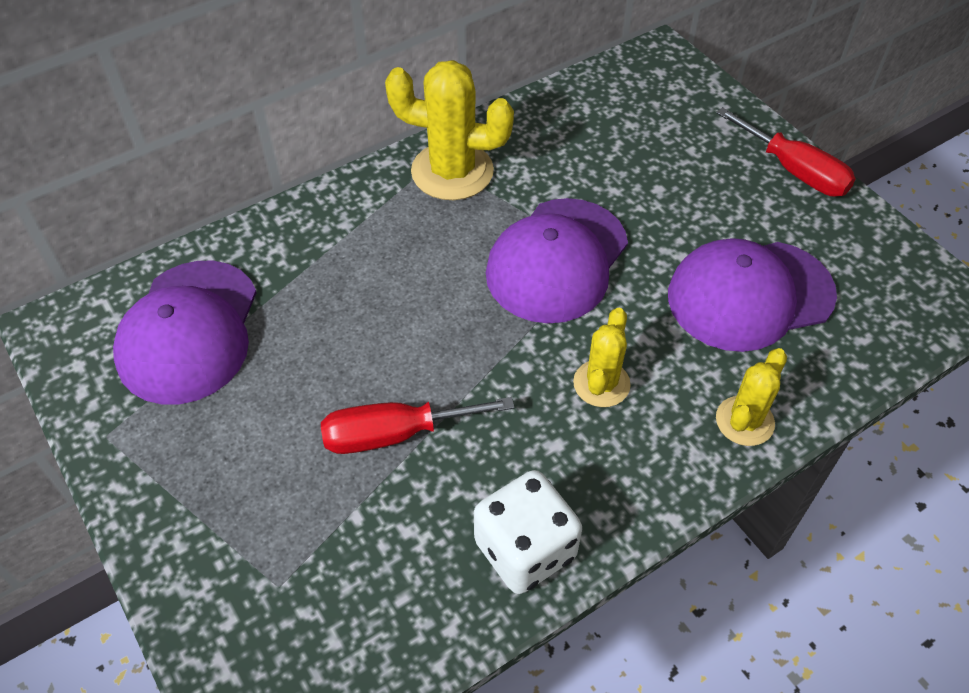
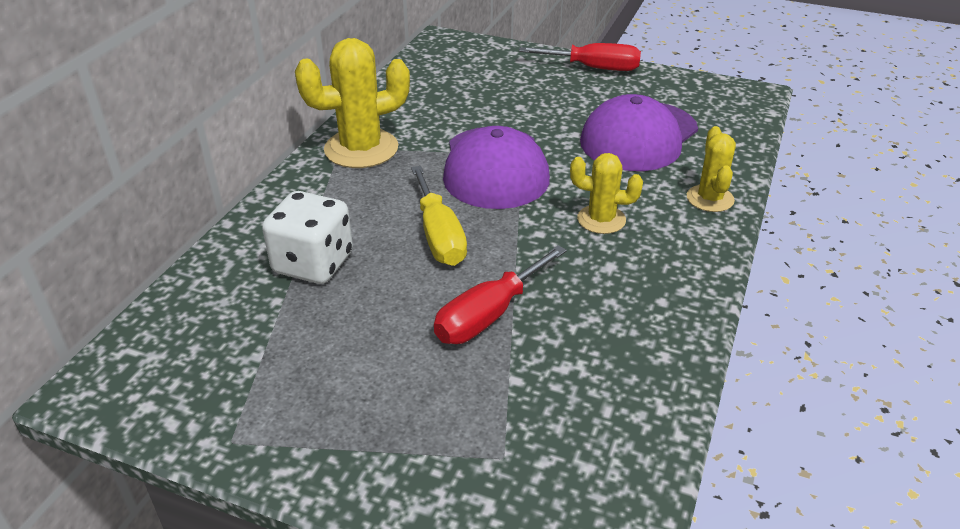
camera: 35 degrees left, 15 degrees down
purple cap [113,261,257,405] -> none
white dice [474,470,582,594] -> white dice moved to [262,191,353,284]
yellow cactus [573,308,631,407] -> yellow cactus turned 60 degrees counterclockwise [570,153,643,234]
none -> yellow screwdriver [411,166,467,266]

